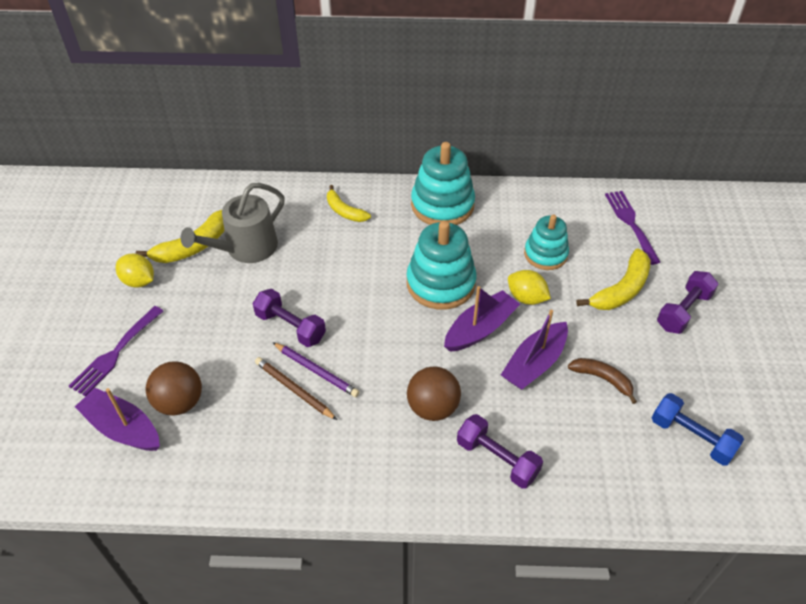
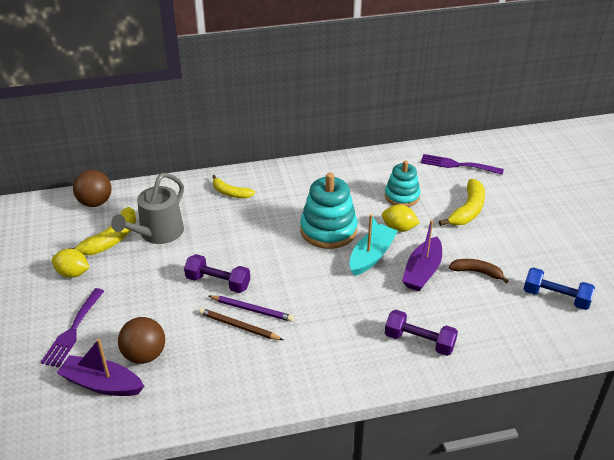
camera: 15 degrees left, 10 degrees down
brown ball [407,366,461,421] -> brown ball moved to [73,170,112,207]
turquoise stacking toy [411,142,475,225] -> none
purple boat [444,286,520,352] -> turquoise boat [349,214,398,276]
purple fork [605,191,660,265] -> purple fork turned 45 degrees counterclockwise [421,154,504,175]
purple dumbbell [657,271,719,334] -> none

